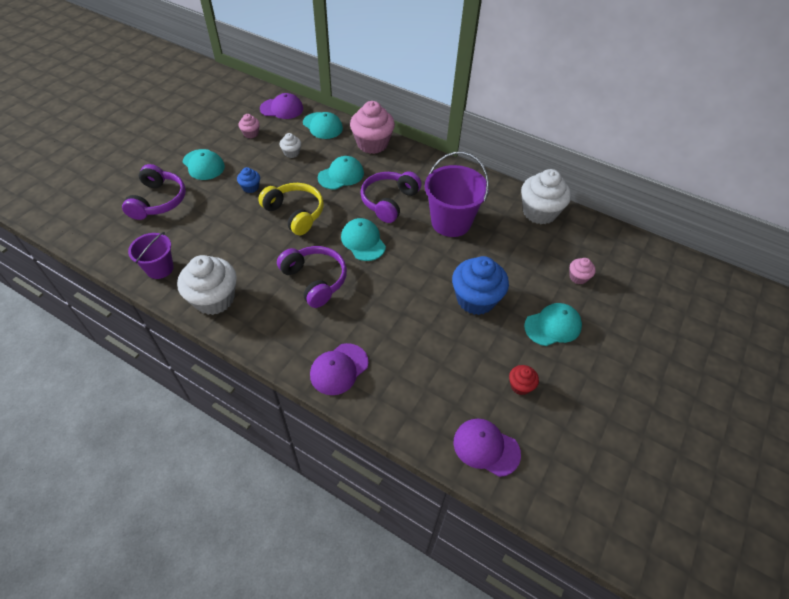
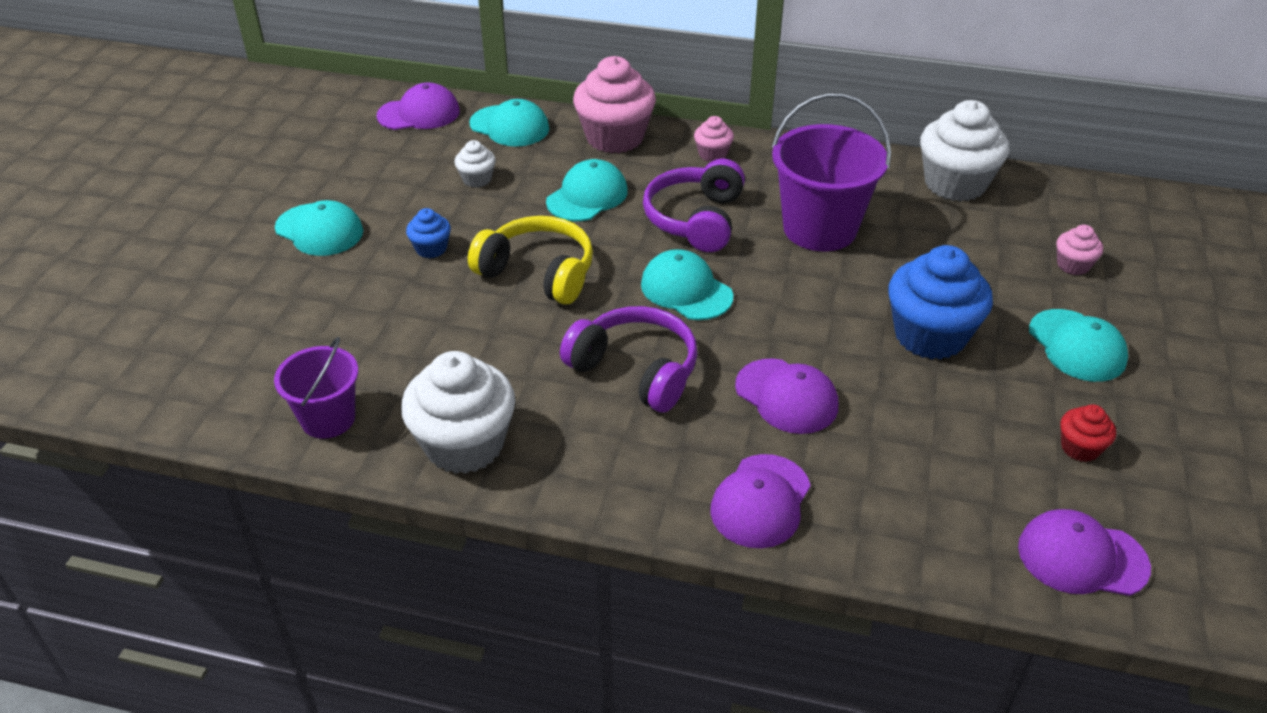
camera: 15 degrees left, 10 degrees down
purple headphones [122,164,186,220] -> none
pink cupcake [238,114,260,138] -> pink cupcake moved to [694,116,734,162]
turquoise cap [524,303,582,346] -> turquoise cap turned 105 degrees clockwise [1029,309,1128,382]
none -> purple cap [735,358,838,434]

